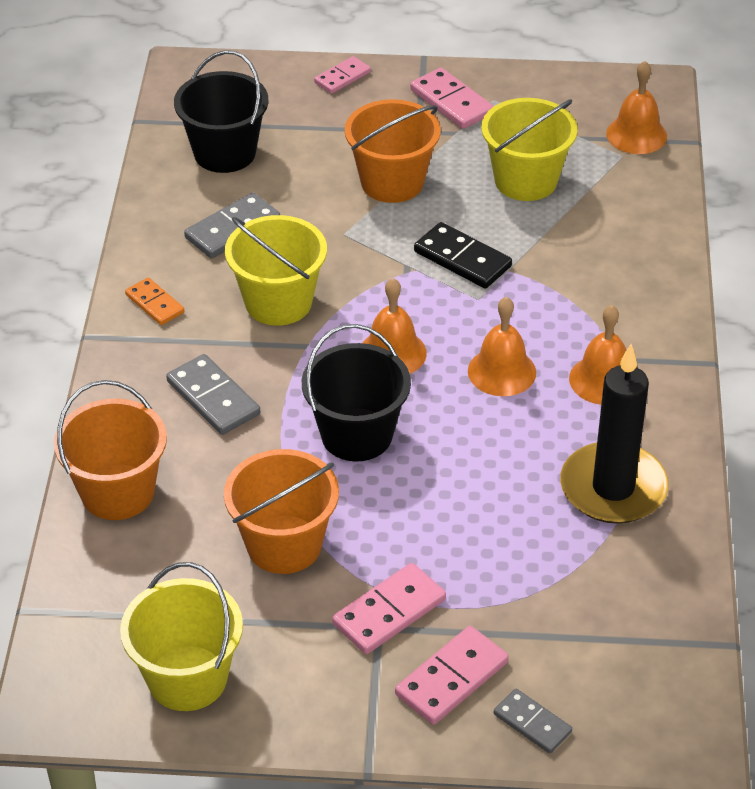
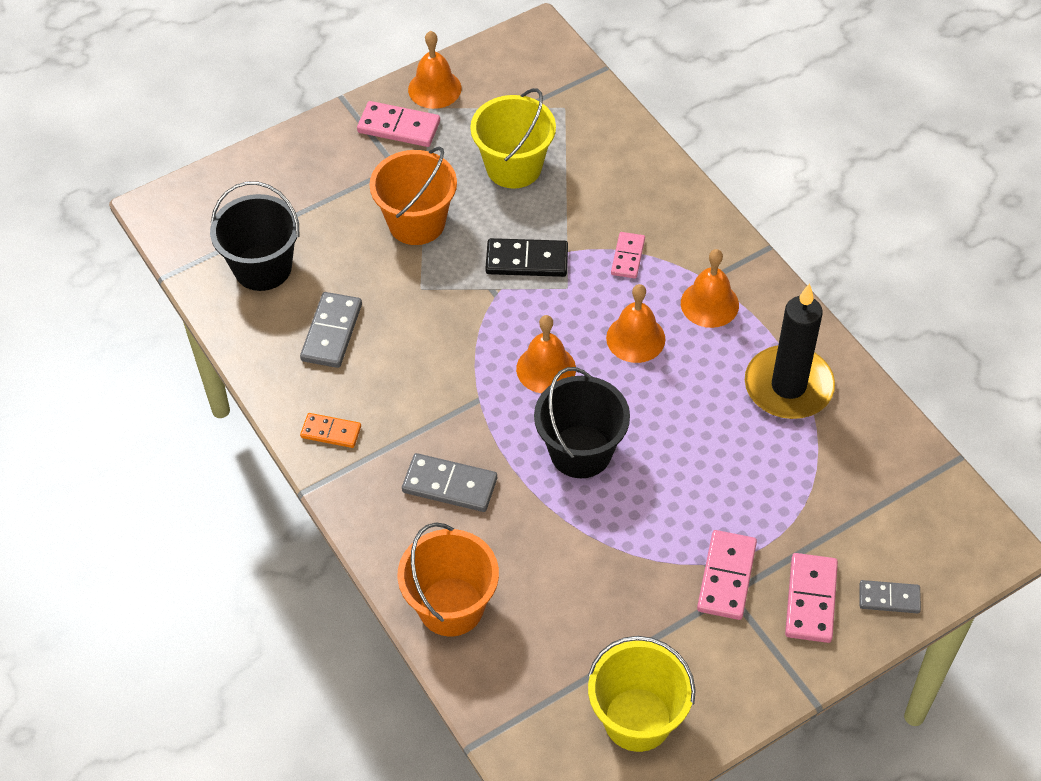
camera: 35 degrees left, 10 degrees up
orange bucket [224,449,339,574] -> none
yellow bucket [225,215,327,326] -> none
pink domino [314,56,371,94] -> pink domino moved to [611,232,645,278]
orange bell [606,61,667,154] -> orange bell moved to [408,31,461,109]

